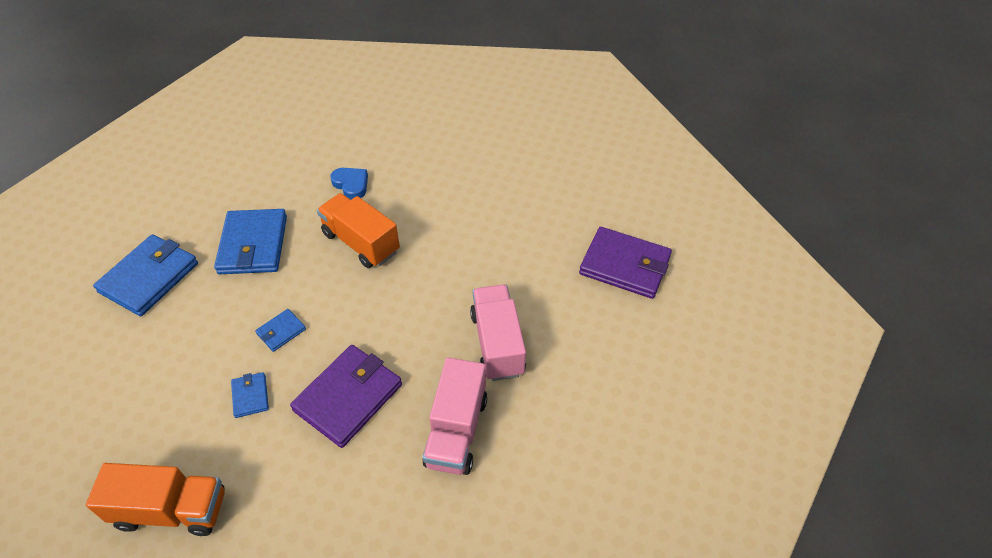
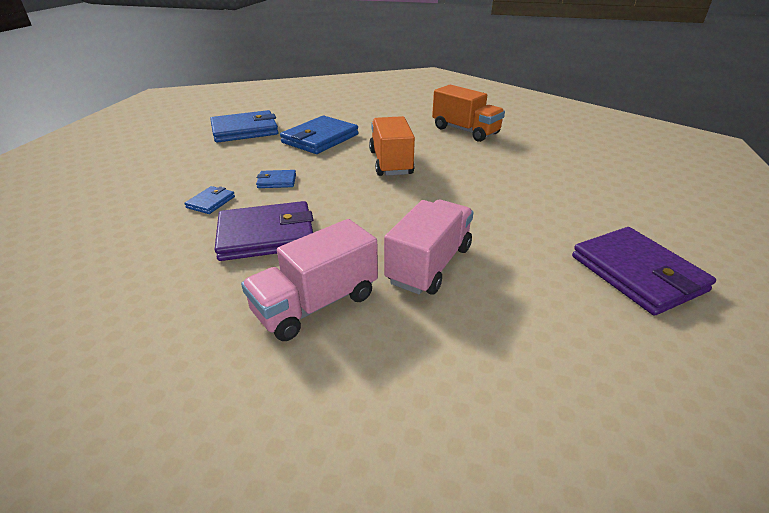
camera: 40 degrees right, 15 degrees down
orange truck [86,463,225,536] -> orange truck moved to [432,85,505,142]
blue heart [330,168,368,200] -> none

